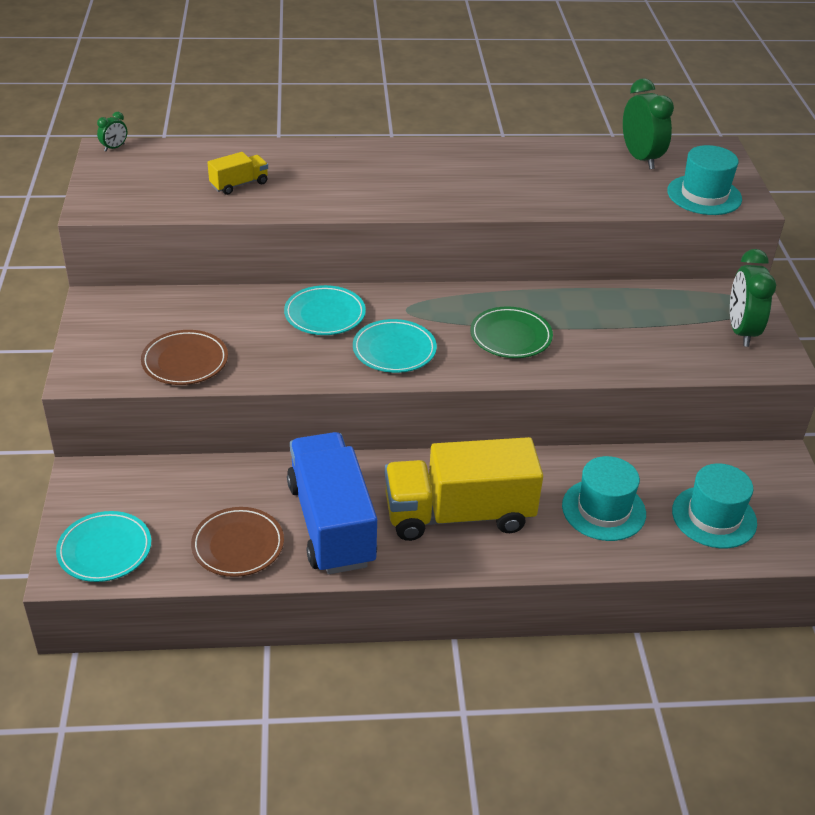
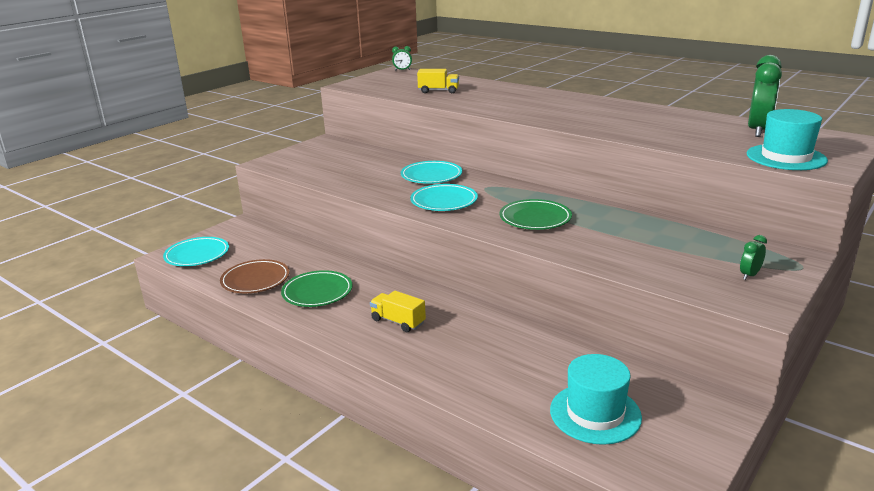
camera: 45 degrees right, 15 degrees down
brown plate [141,330,228,385] -> none
blue truck [287,432,377,574] -> green plate [281,270,353,307]
yellow truck [385,437,543,541] -> yellow truck [370,291,426,332], size x0.44
turquoise hat [562,456,646,541] -> none
green clock [730,249,776,347] -> green clock [740,235,767,280], size x0.47

